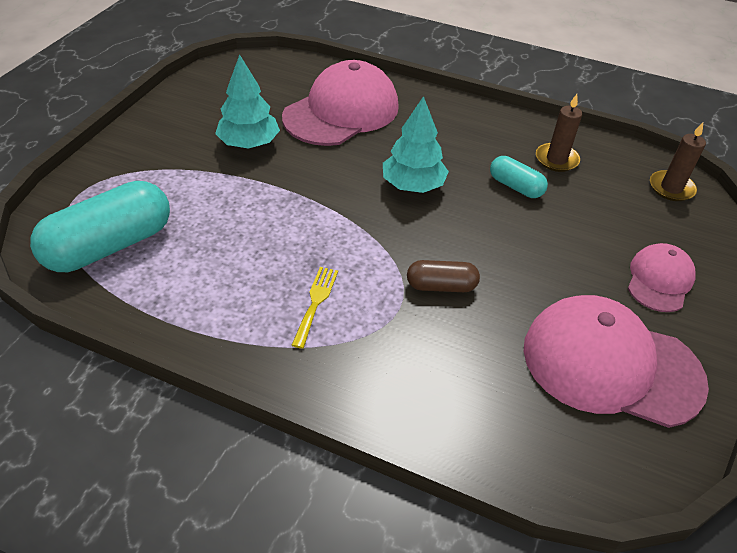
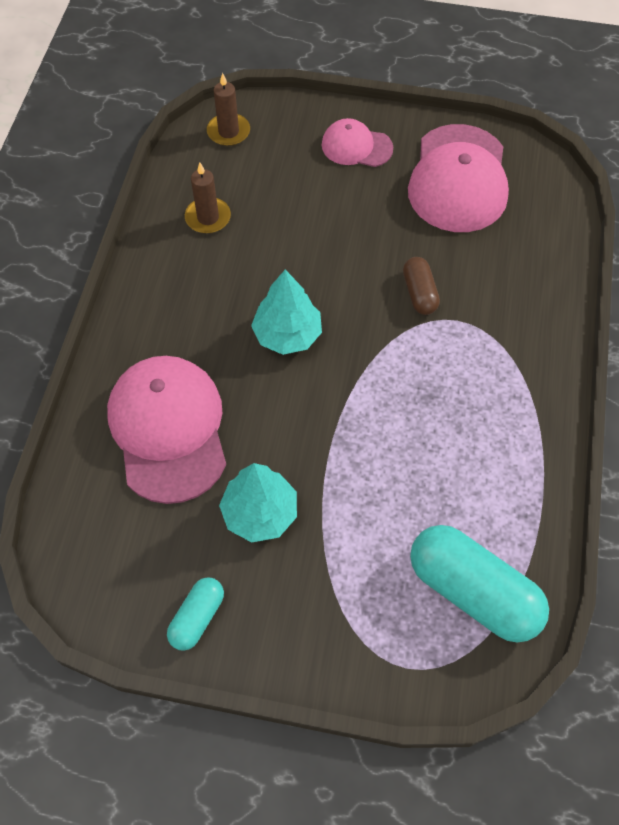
camera: 100 degrees left, 15 degrees up
pink cap [282,60,399,146] -> pink cap turned 45 degrees clockwise [107,356,226,504]
yellow fork [292,267,338,349] -> none
turquoise capsule [490,156,548,198] -> turquoise capsule moved to [167,577,224,651]

